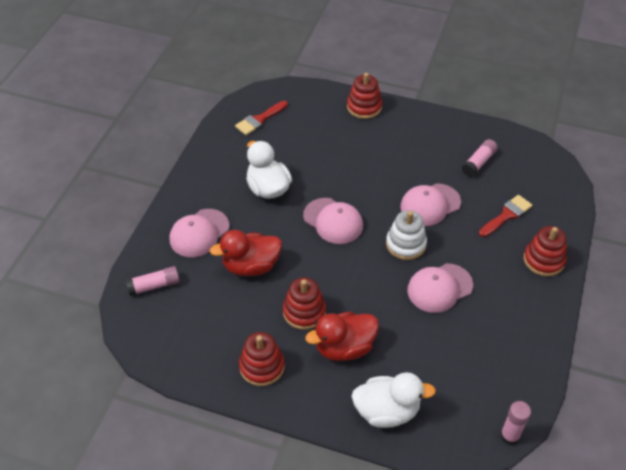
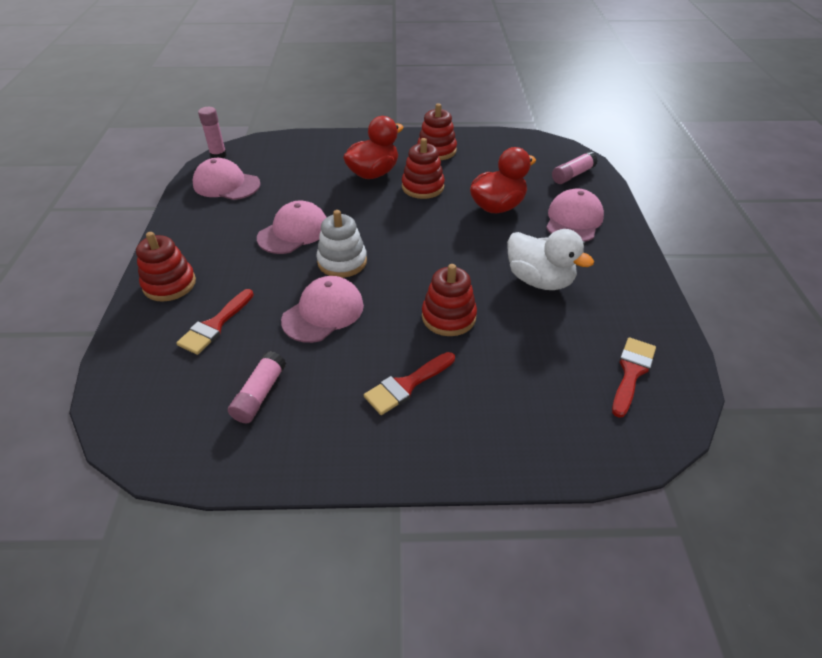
camera: 160 degrees right, 5 degrees down
pink cap [303,198,363,244] -> pink cap moved to [193,158,261,200]
red stacking toy [347,73,382,119] -> red stacking toy moved to [422,264,477,336]
white duck [351,372,436,428] -> none
none -> red brush [364,352,455,415]

